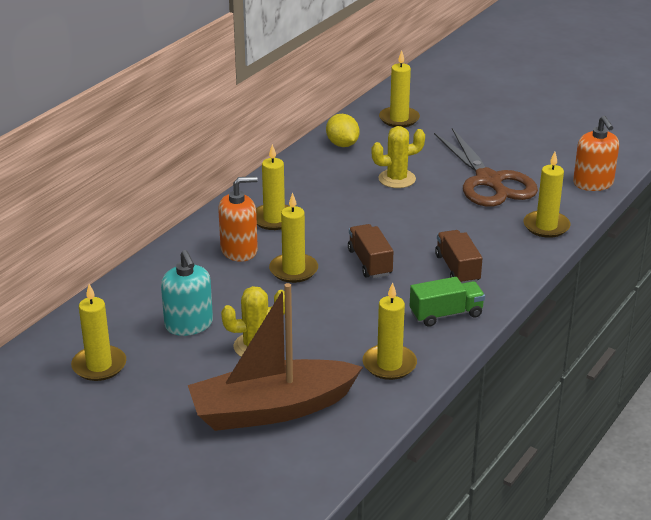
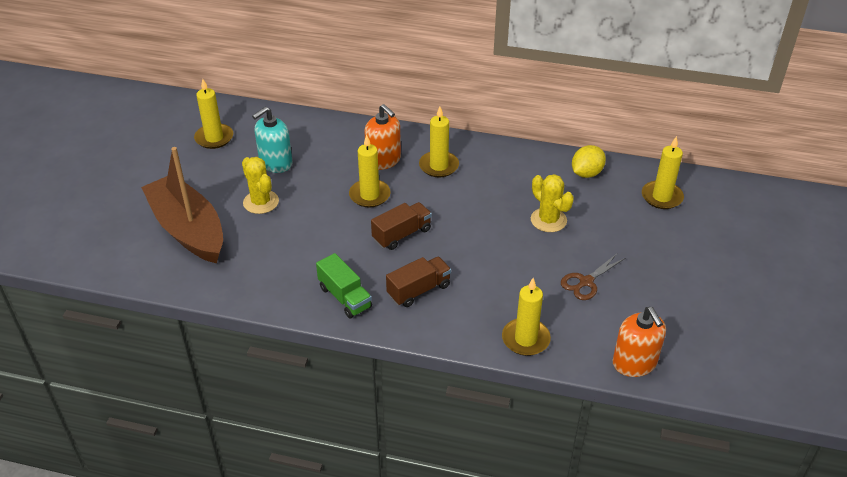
camera: 70 degrees right, 10 degrees up
yellow candle [362,282,417,380] -> none
brown scissors [434,128,538,207] -> brown scissors [561,254,625,300], size x0.49
orange soap dispenser [573,116,619,191] -> orange soap dispenser turned 75 degrees counterclockwise [612,307,666,377]

